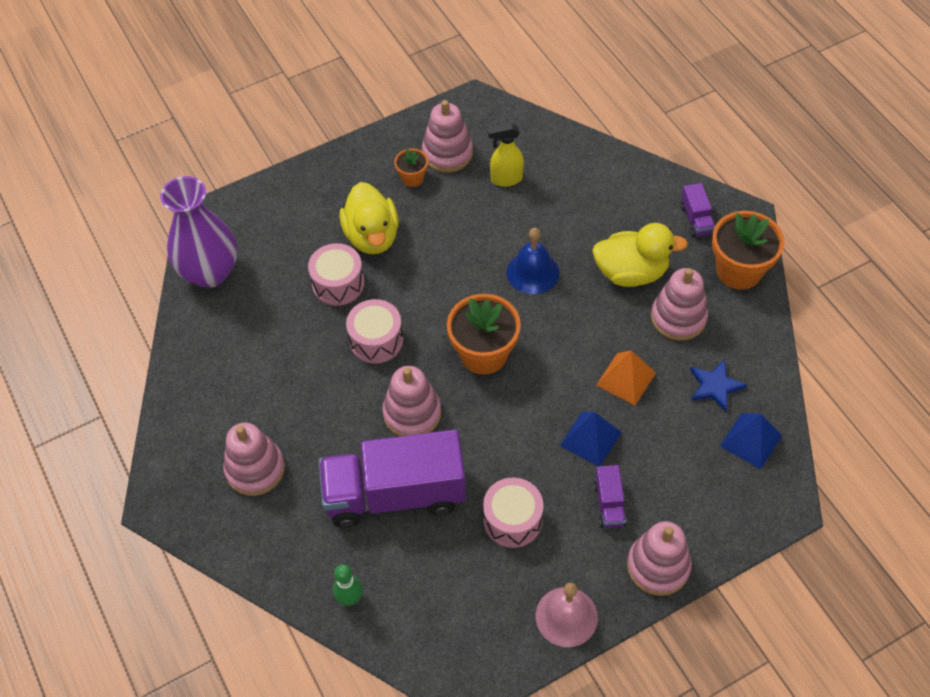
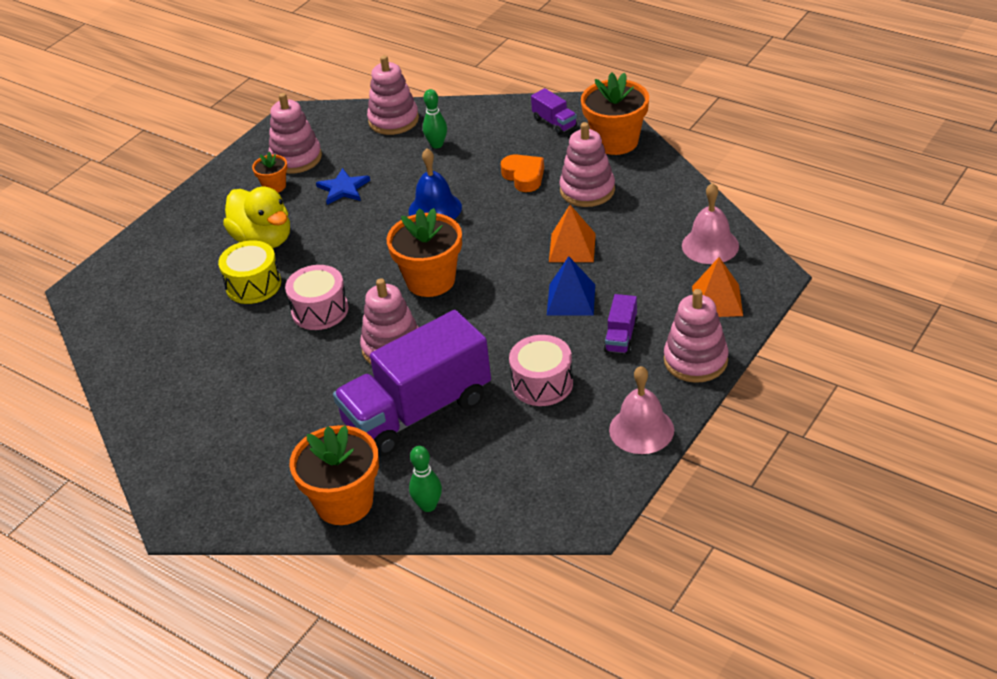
camera: 25 degrees left, 15 degrees down
purple vase [160,176,237,288] -> none
pink stacking toy [223,423,285,496] -> pink stacking toy moved to [367,55,419,135]
pink drum [308,243,364,306] -> yellow drum [218,240,281,304]
yellow spray bottle [487,123,524,187] -> none
yellow duck [592,223,688,287] -> orange heart [501,154,544,192]
purple truck [594,465,627,528] -> purple truck turned 45 degrees clockwise [604,294,638,354]
blue star [690,359,747,412] -> blue star moved to [316,168,370,205]
blue pyramid [720,413,782,469] -> pink bell [682,183,739,264]
none -> orange flower pot [289,425,379,525]
none -> green bowling pin [423,89,447,148]
none -> orange pyramid [692,257,743,317]

